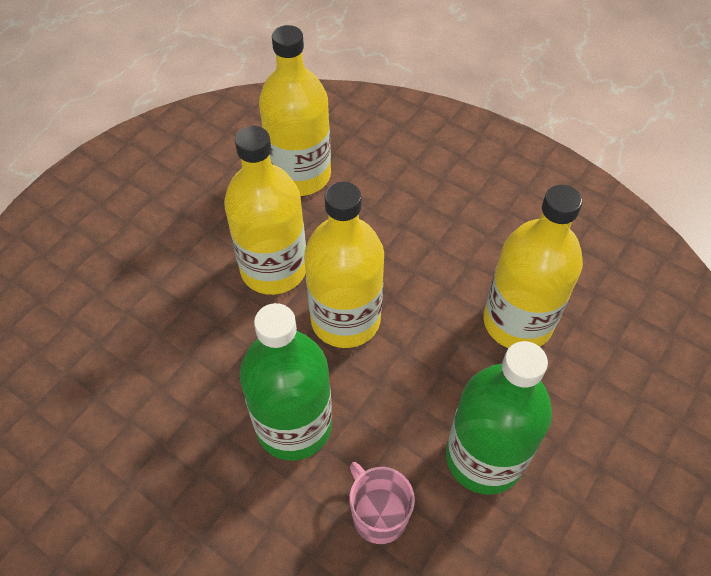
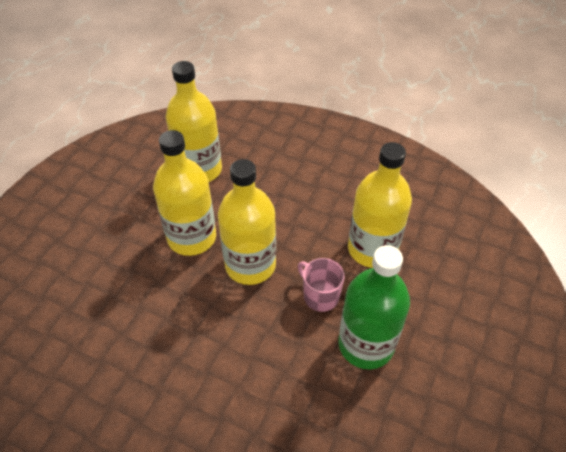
camera: 10 degrees left, 5 degrees down
green bottle [240,303,332,461] -> none
pink mug [349,462,415,544] -> pink mug moved to [298,258,345,312]

